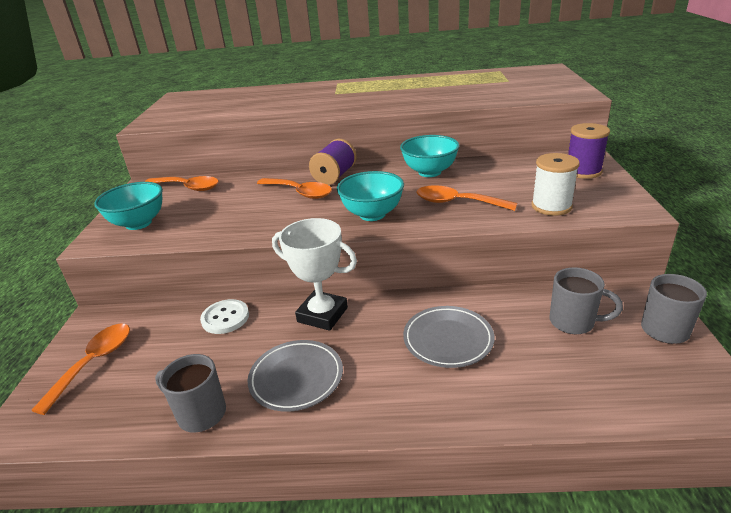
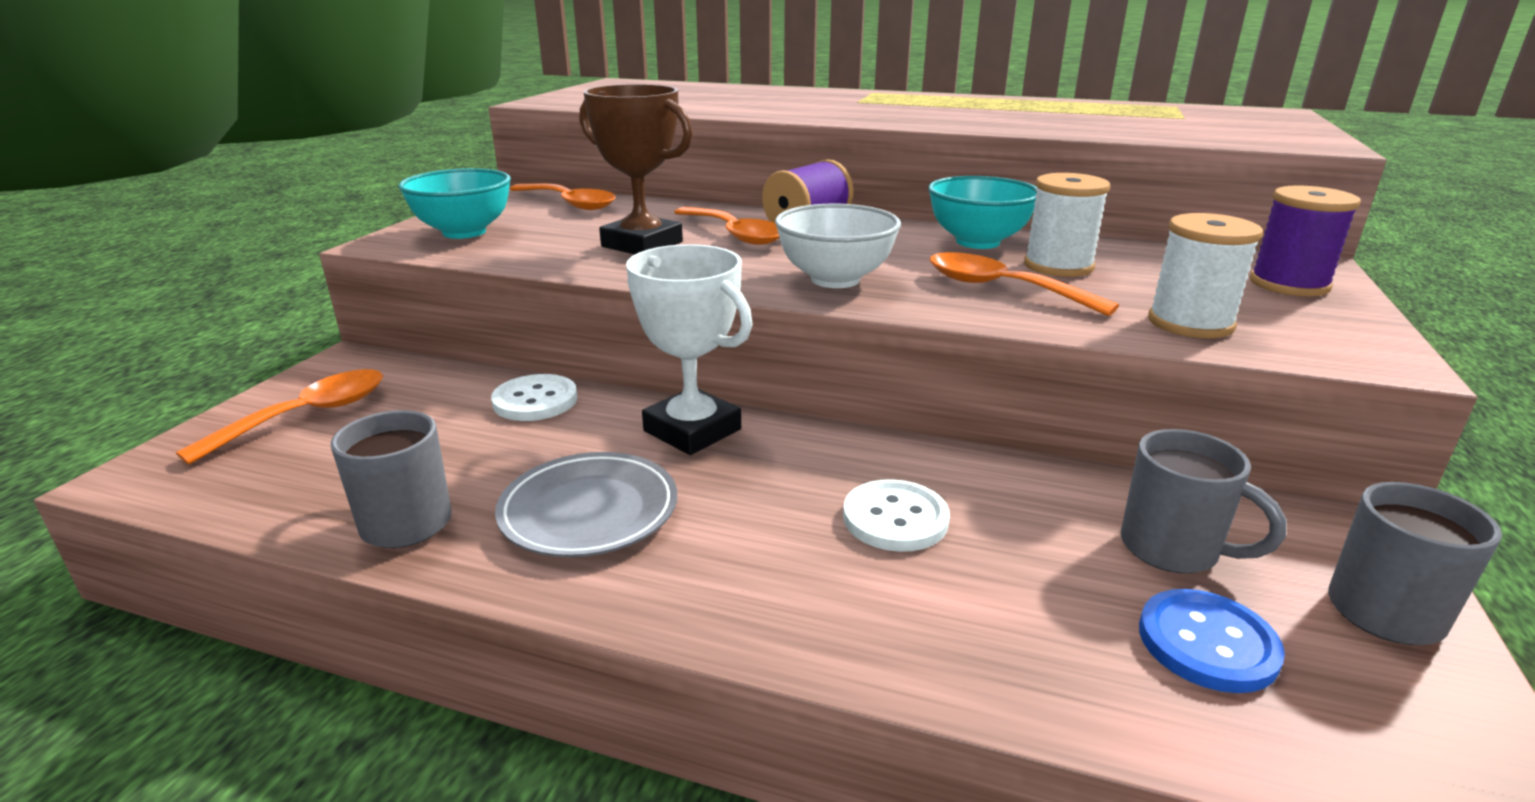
camera: 15 degrees right, 5 degrees down
turquoise bowl [337,171,404,221] -> white bowl [775,204,901,288]
grey plate [403,306,494,368] -> white button [843,479,950,552]
none -> brown trophy [580,84,693,254]
none -> white spool [1024,173,1110,277]
none -> blue button [1139,589,1285,693]

